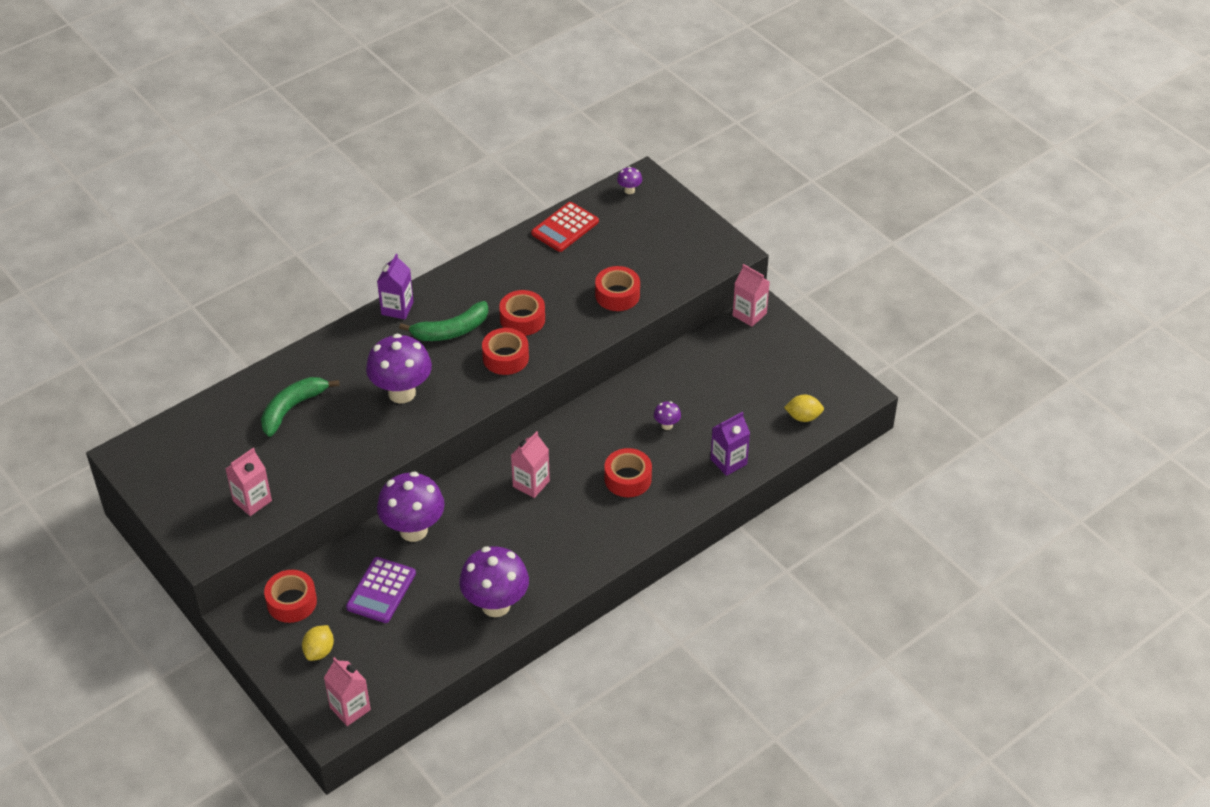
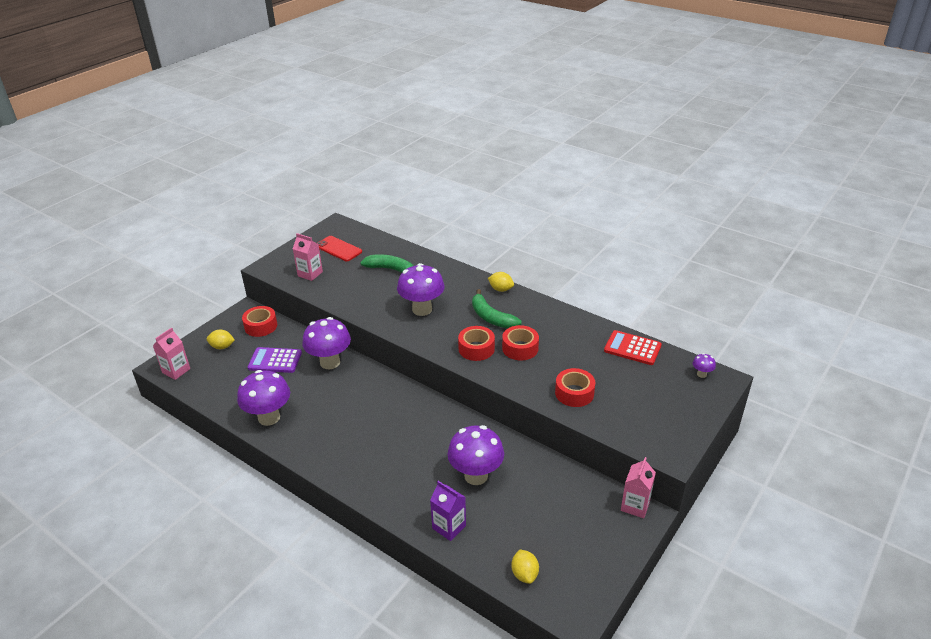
camera: 75 degrees right, 10 degrees down
purple carton [377,254,414,319] -> yellow lemon [488,272,514,292]
pink carton [511,431,550,498] -> none
red tape [604,448,652,497] -> none
purple mushroom [654,401,681,430] -> purple mushroom [448,425,504,485], size x2.33
none -> red phone [317,236,362,261]

